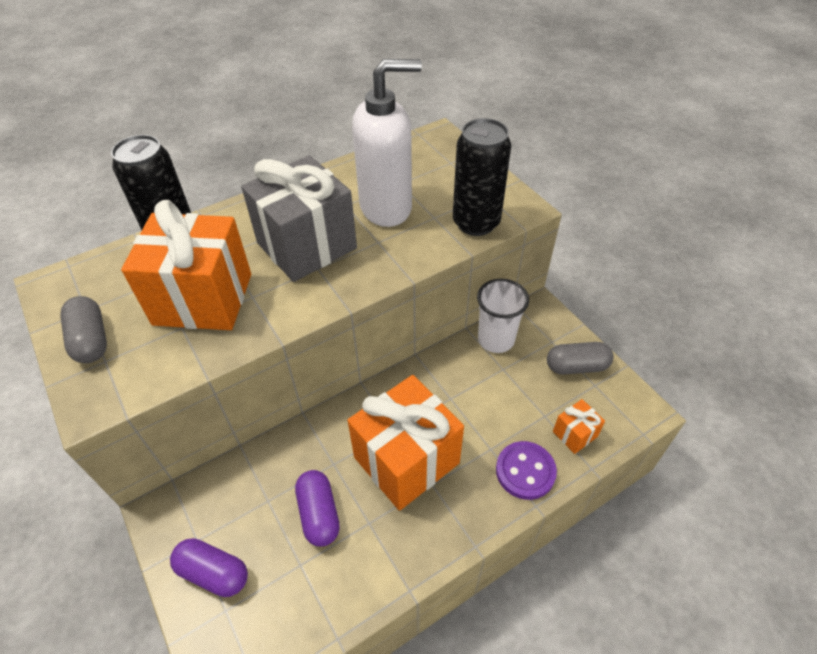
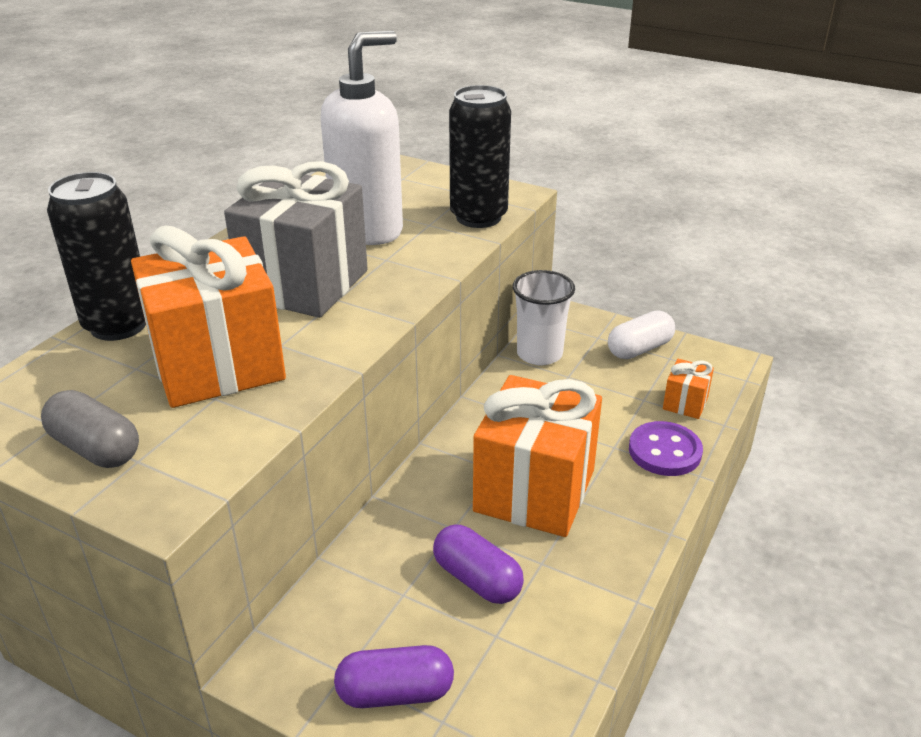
camera: 30 degrees left, 15 degrees down
grey capsule [547,342,613,375] -> white capsule [608,311,675,359]

